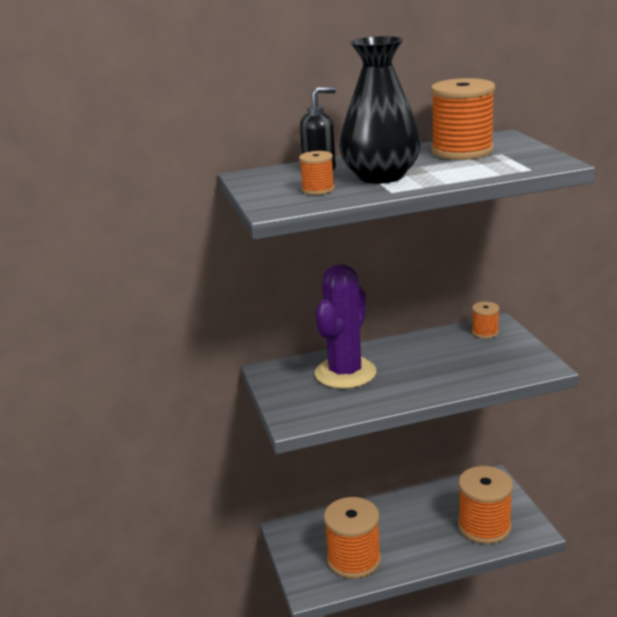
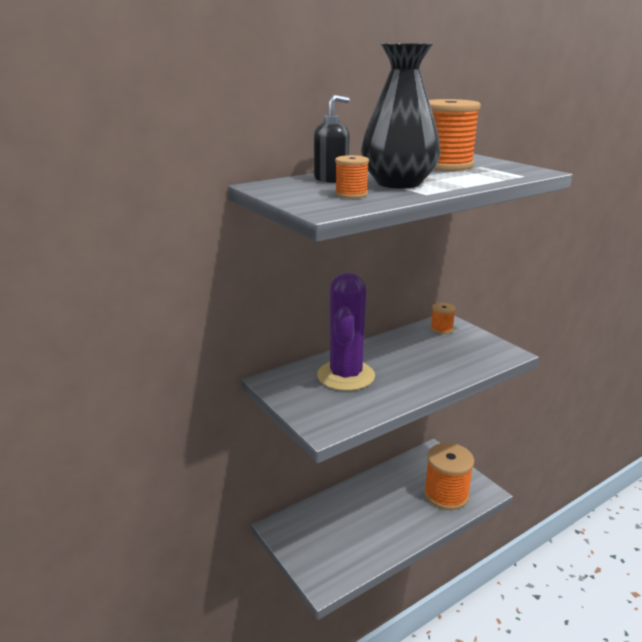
camera: 20 degrees left, 0 degrees up
orange spool [324,497,381,579] -> none

